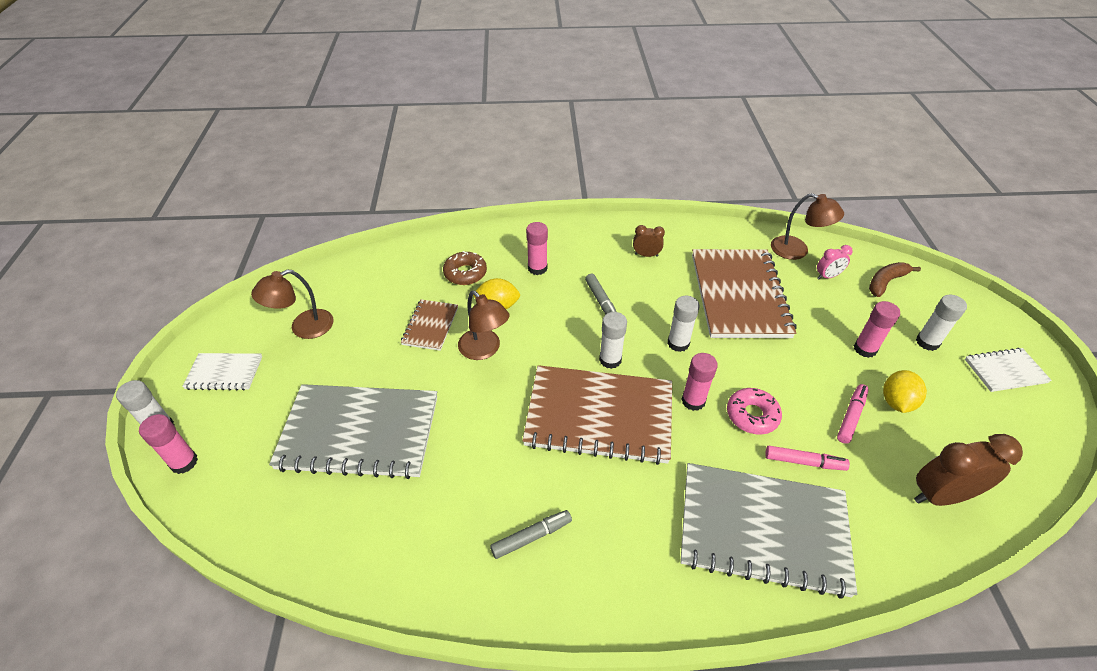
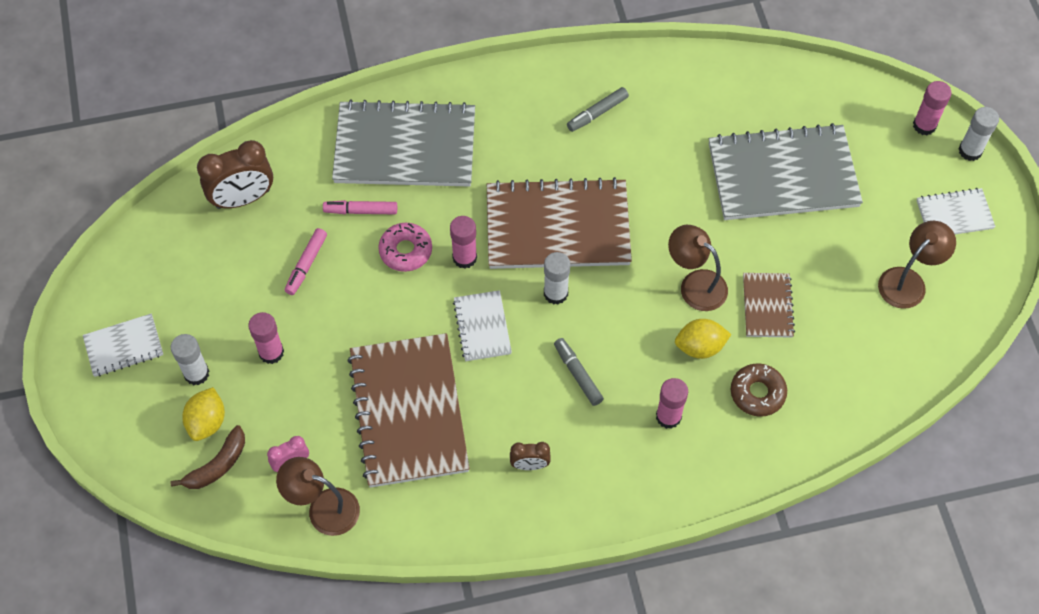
camera: 170 degrees right, 15 degrees up
white glue stick [668,296,700,352] -> white notebook [453,290,512,361]
yellow lemon [883,370,927,413] -> yellow lemon moved to [182,387,225,441]

